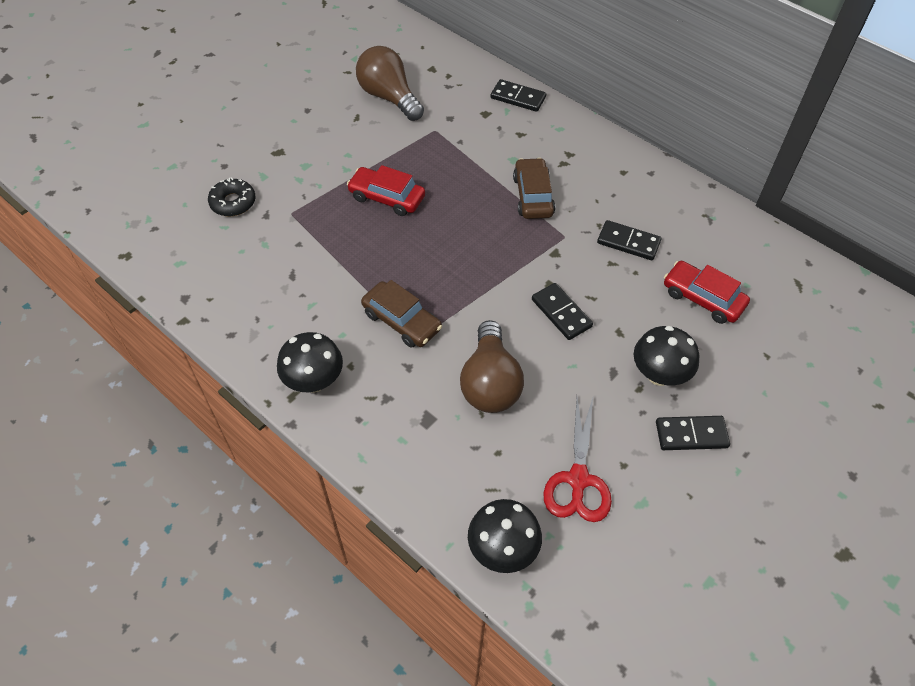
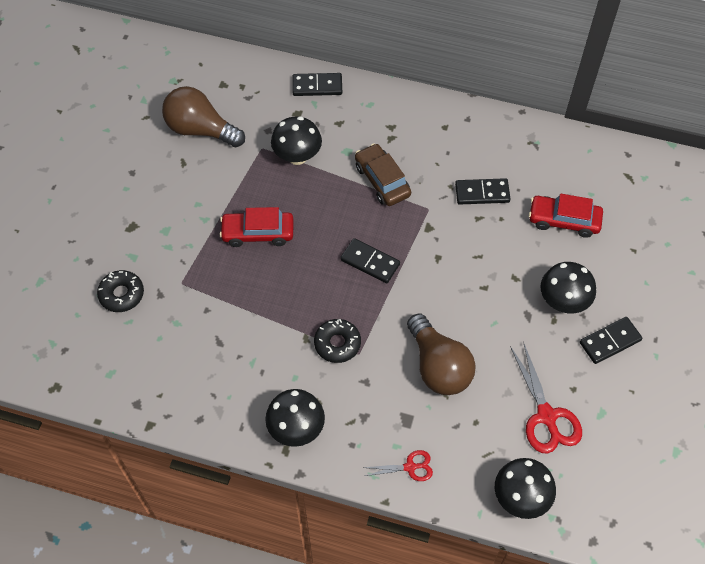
camera: 25 degrees left, 5 degrees up
brown car [361,280,442,348] -> black donut [314,319,361,363]
black domino [532,283,593,340] -> black domino moved to [340,238,400,283]
none -> black mushroom [271,116,322,165]
none -> red scissors [364,450,433,481]

